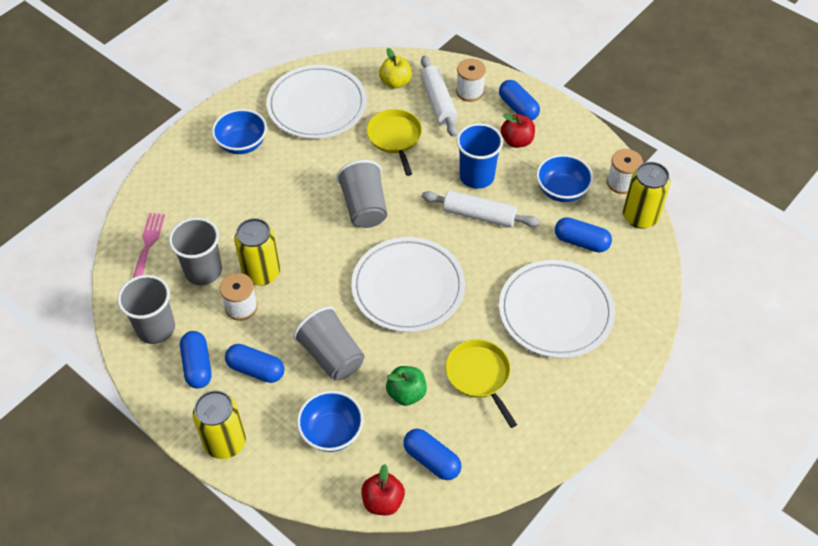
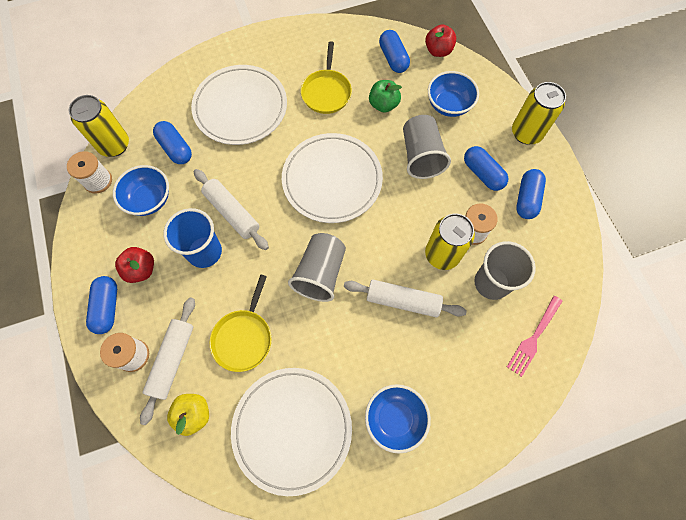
camera: 150 degrees left, 15 degrees up
grey cup [117,275,175,344] -> none
none -> white rolling pin [344,280,467,317]

